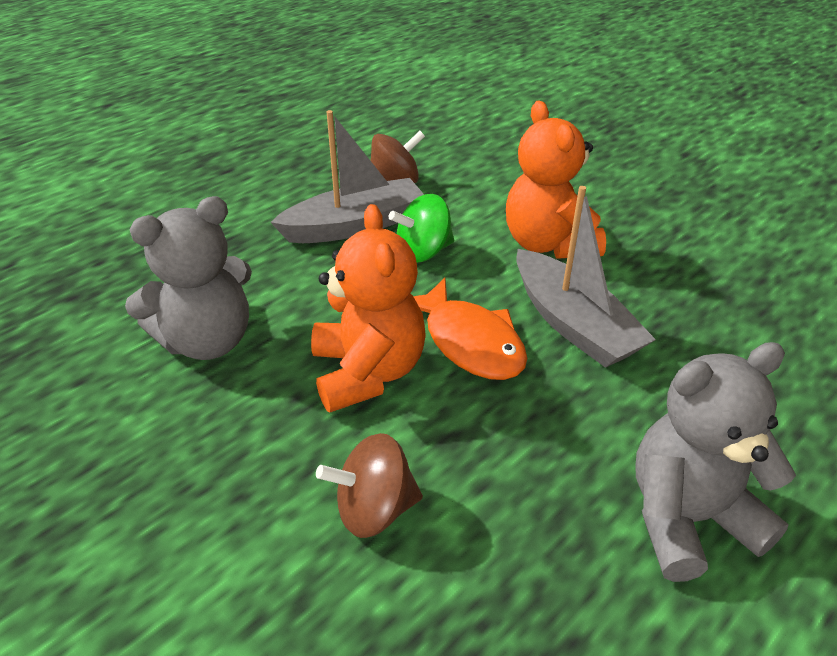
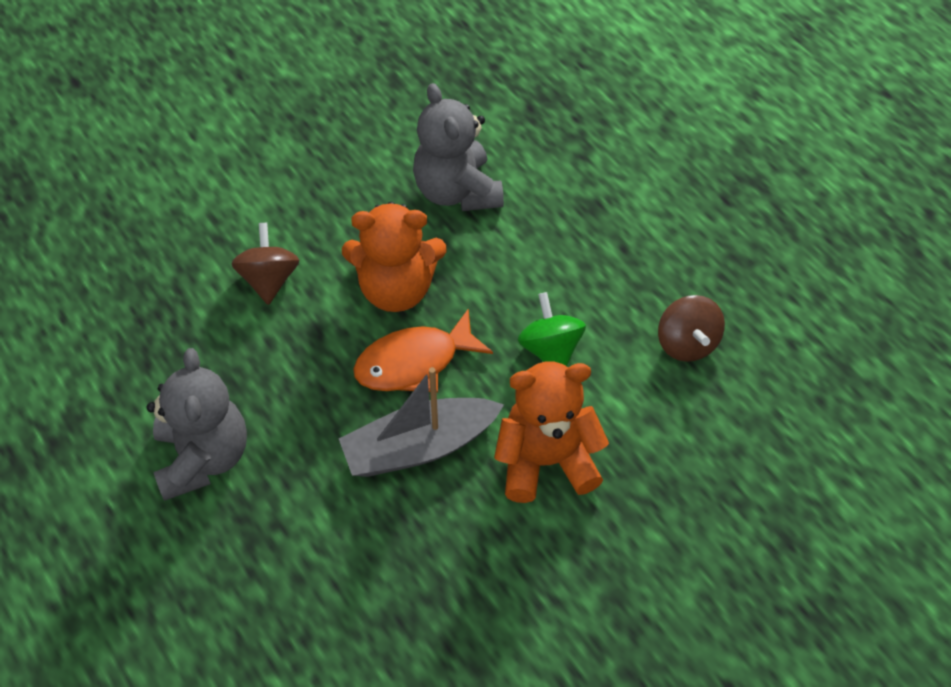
camera: 100 degrees right, 15 degrees up
grey boat [270,110,424,243] -> none

